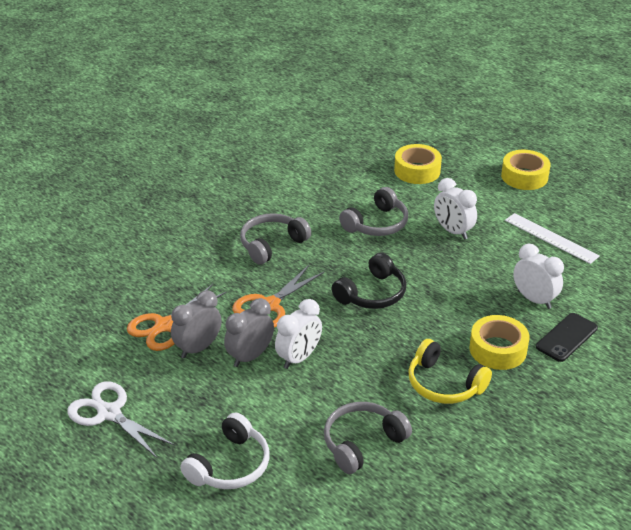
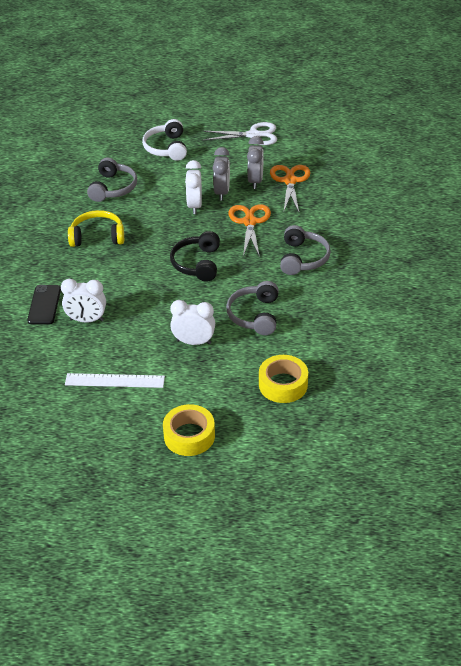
camera: 140 degrees right, 5 degrees up
yellow tape [469,315,529,370] -> none

